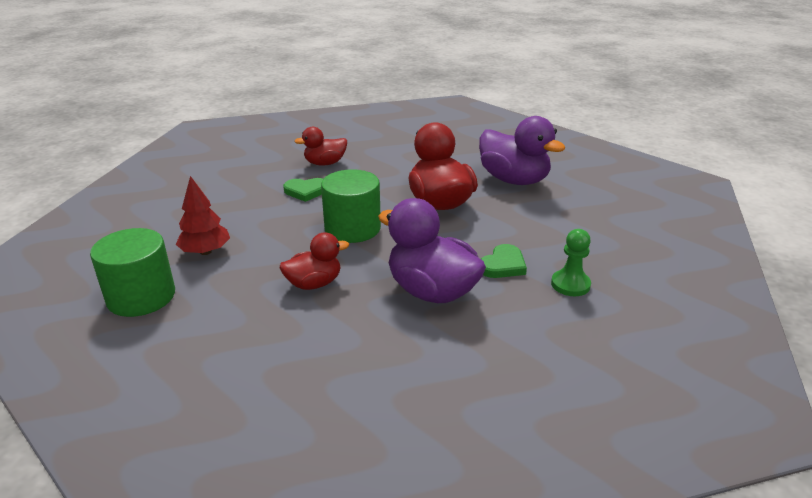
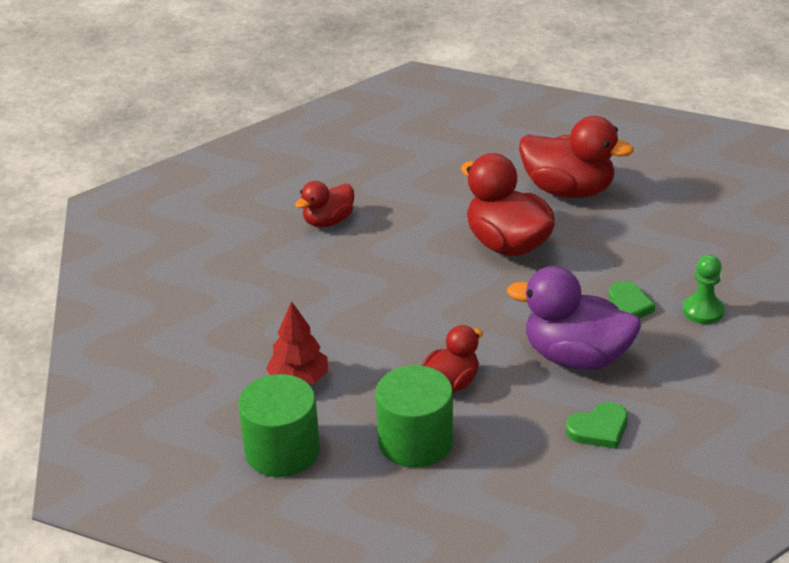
camera: 20 degrees left, 5 degrees up
green heart [283,178,323,202] -> green heart moved to [566,402,628,449]
green cylinder [321,169,381,243] -> green cylinder moved to [376,365,453,468]
purple duck [479,116,566,185] -> red duck [519,116,634,198]

